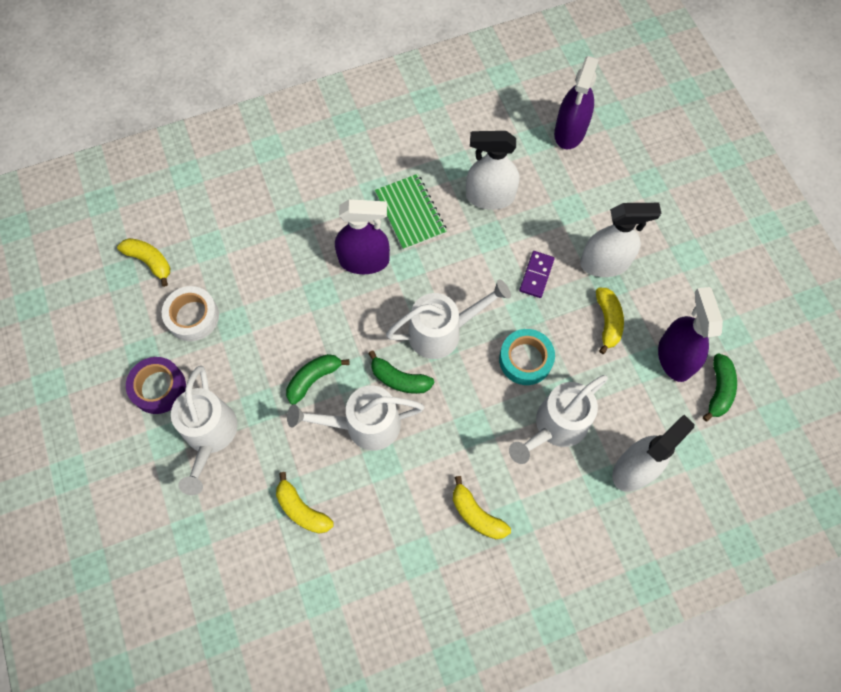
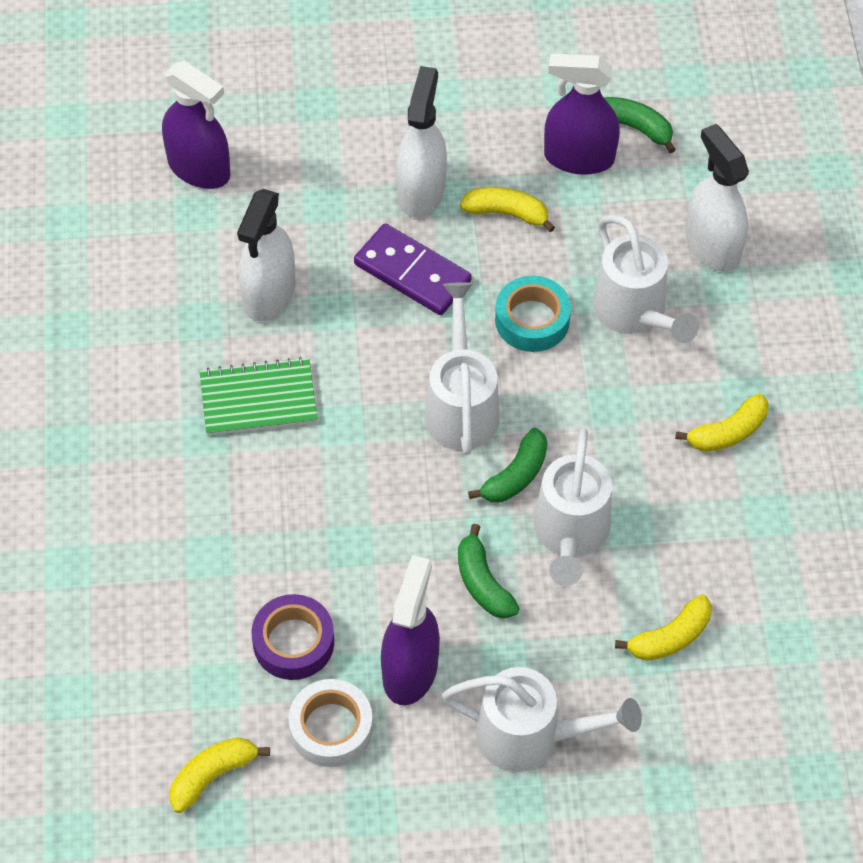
camera: 75 degrees left, 10 degrees down
purple tape [126,357,186,414] -> purple tape moved to [252,594,334,680]
purple spray bottle [335,199,390,274] -> purple spray bottle moved to [381,555,440,705]
purple domino [519,251,555,298] -> purple domino [354,223,472,315], size x1.63

